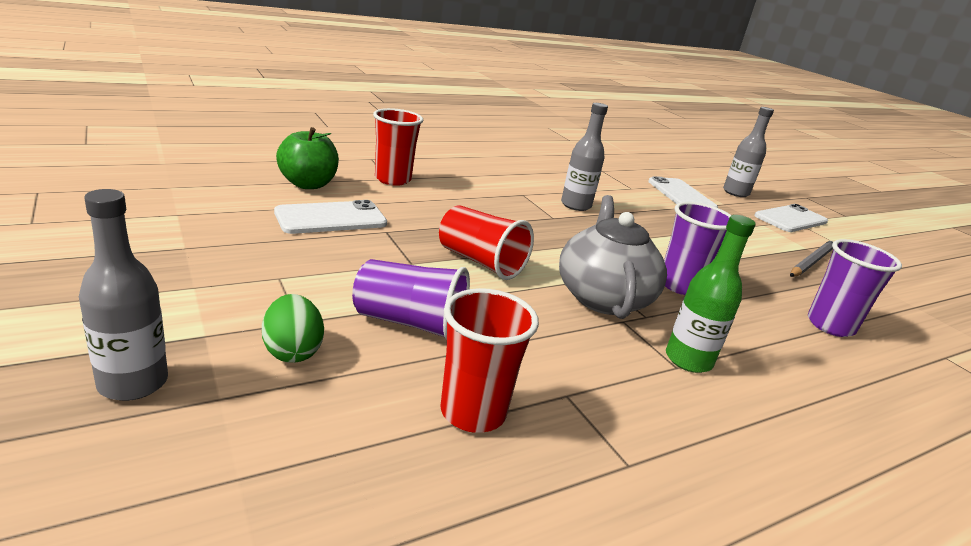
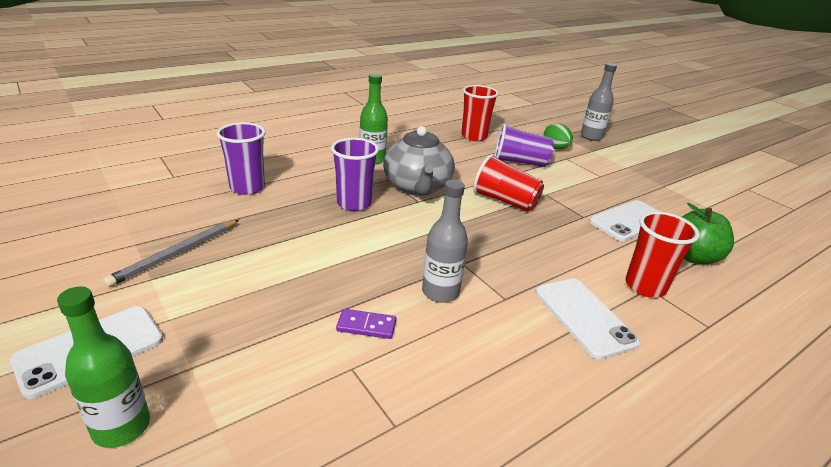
camera: 175 degrees right, 5 degrees up
white phone [648,176,718,208] -> white phone moved to [535,278,640,360]
grey bottle [723,107,774,197] -> green bottle [57,286,150,448]
none -> purple domino [336,309,396,339]

